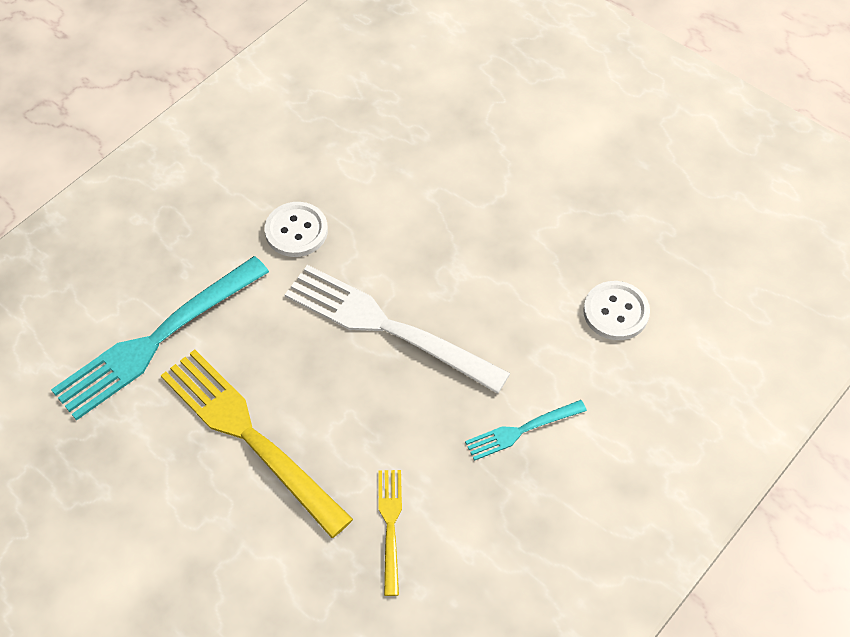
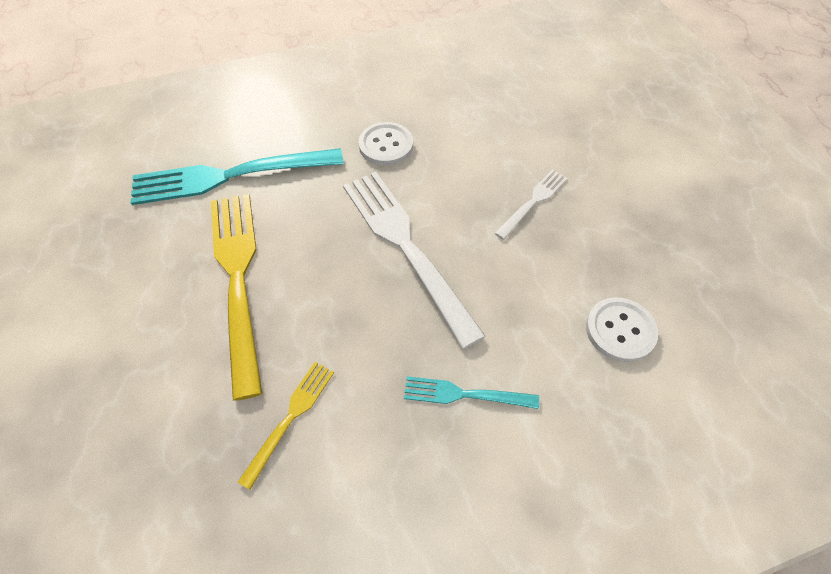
camera: 30 degrees right, 0 degrees up
none -> white fork [495,170,568,240]

